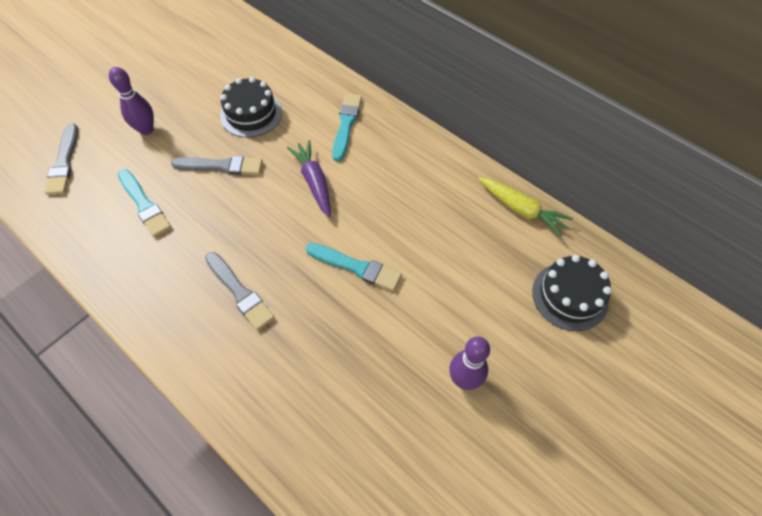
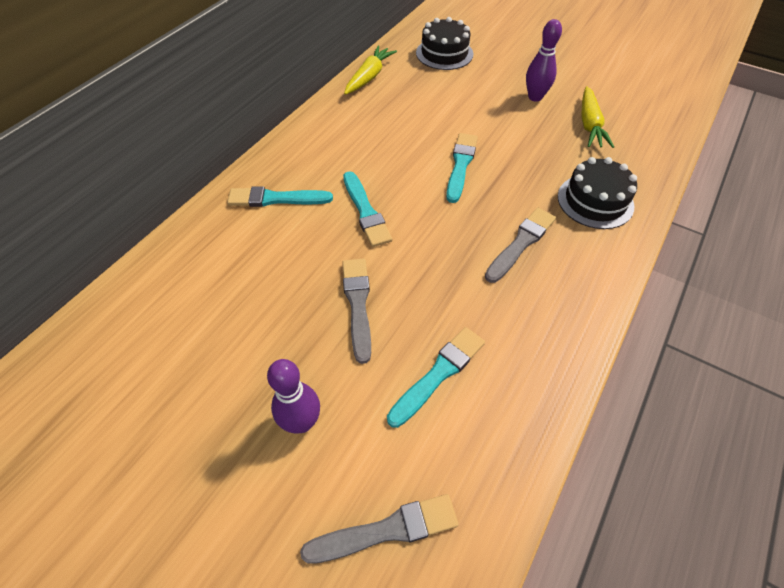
camera: 100 degrees left, 5 degrees down
black cake [220,77,282,138] -> black cake moved to [558,157,637,229]
purple carrot [287,140,330,217] -> turquoise brush [343,171,392,247]
none -> yellow carrot [581,86,614,148]

